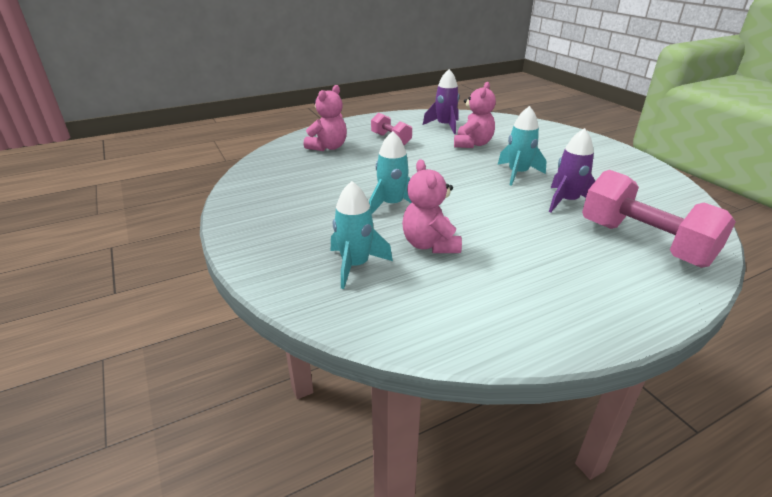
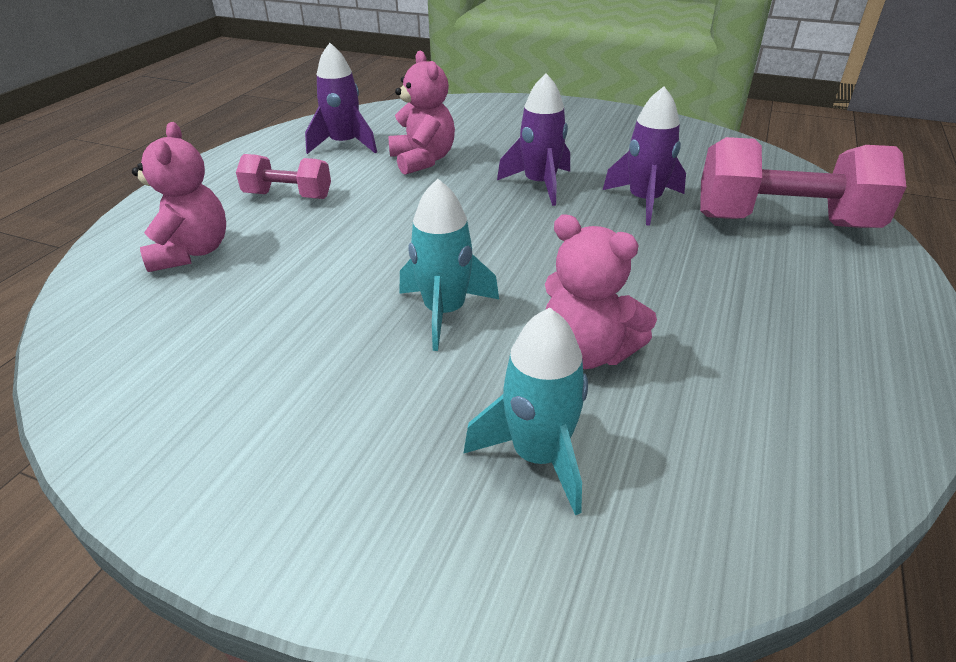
camera: 40 degrees left, 5 degrees up
turquoise rocket [498,106,547,186] -> purple rocket [497,73,570,206]

